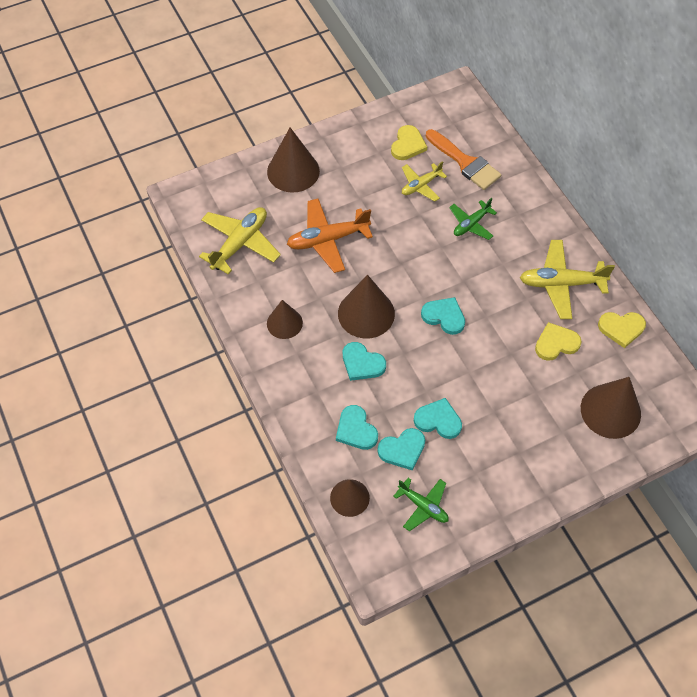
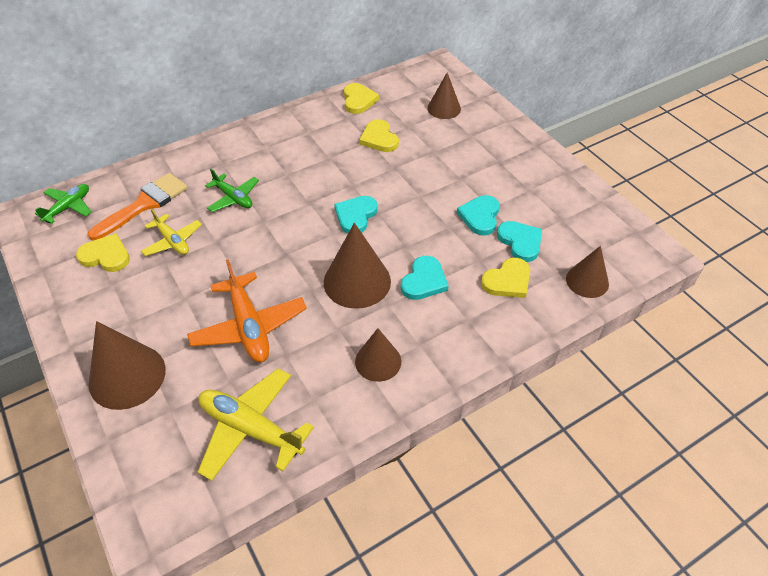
camera: 95 degrees left, 10 degrees down
turquoise heart [336,405,378,450] -> yellow heart [481,258,530,298]
green plane [393,478,449,531] -> green plane moved to [34,184,92,224]
yellow plane [520,240,615,319] -> none
brown cone [581,377,641,439] -> brown cone [427,72,461,119], size x0.63

